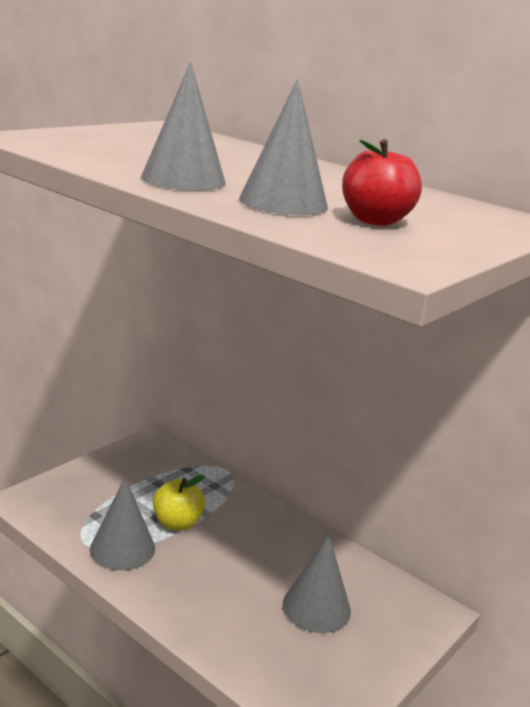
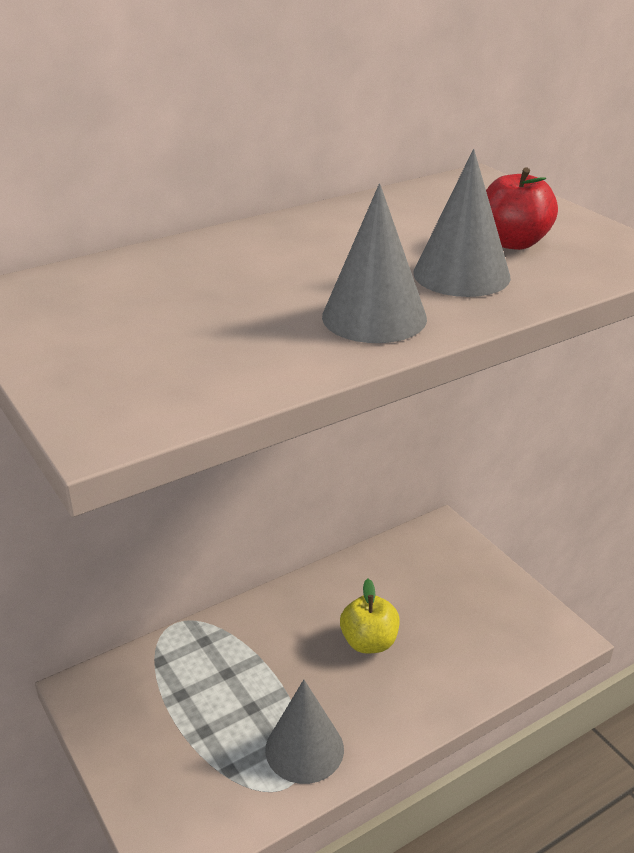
camera: 70 degrees left, 10 degrees up
yellow apple [153,475,205,530] -> yellow apple moved to [340,579,400,654]
grey cone [283,534,351,633] -> none

